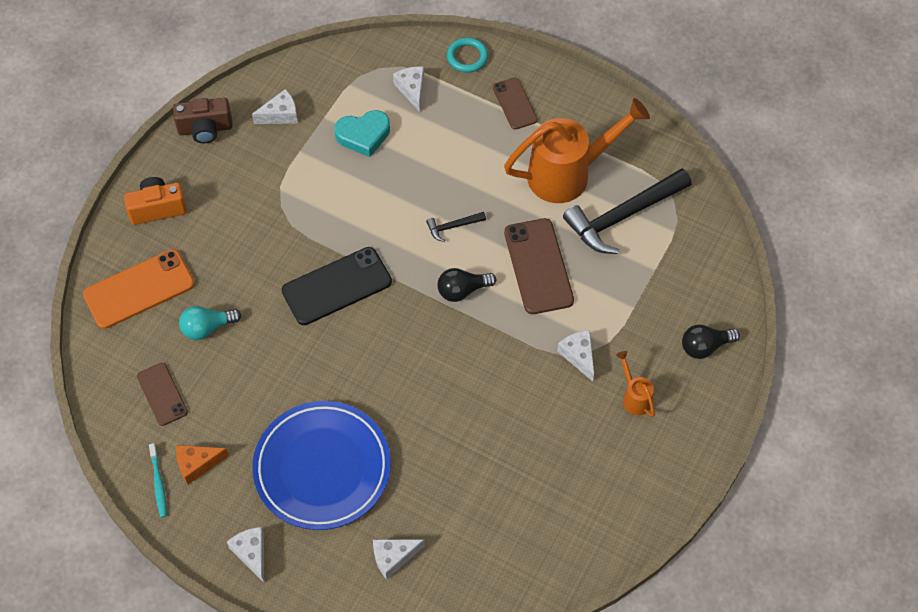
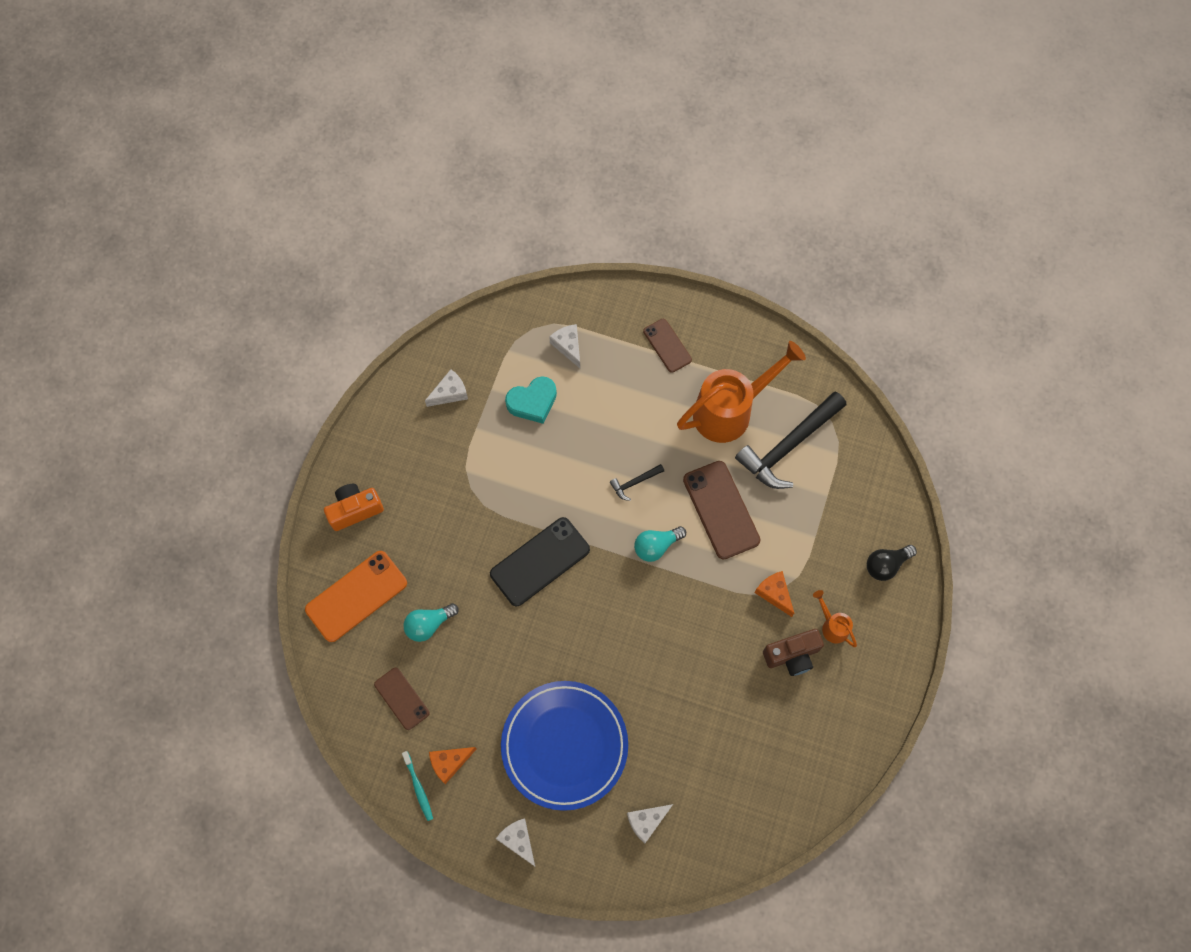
camera: 10 degrees left, 10 degrees up
brown camera [173,98,233,143] -> brown camera moved to [763,629,824,676]
black light bulb [437,268,496,302] -> turquoise light bulb [634,526,686,562]
turquoise ring [447,37,488,73] -> none
white cheese [557,330,594,381] -> orange cheese [755,571,794,617]

